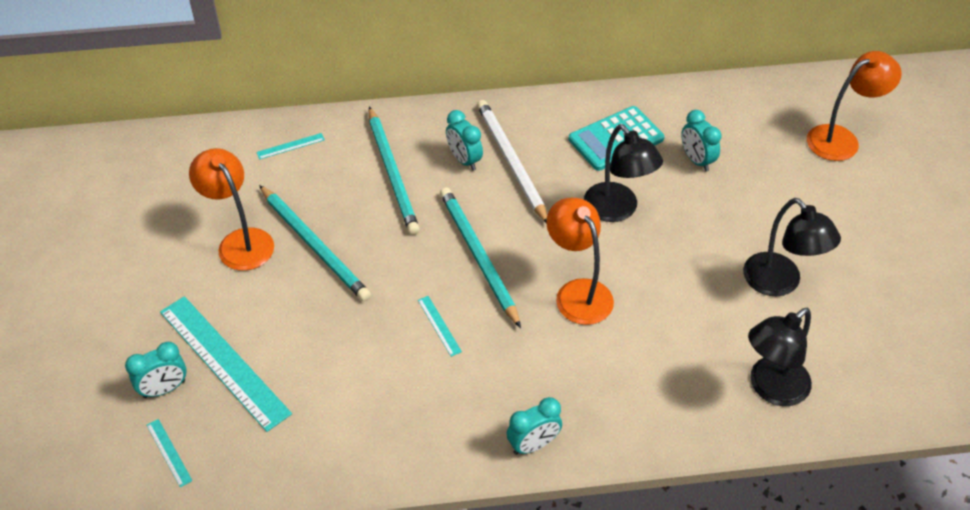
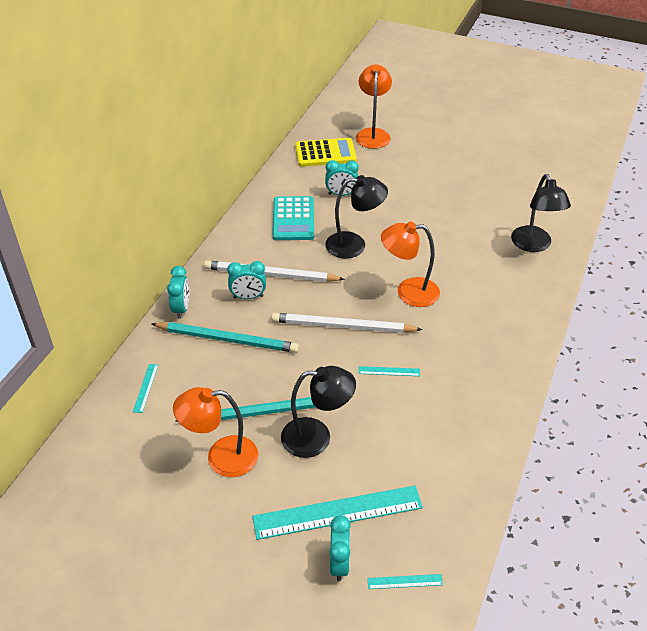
camera: 60 degrees left, 5 degrees down
turquoise pencil [440,187,521,328] -> white pencil [271,313,423,333]
turquoise clock [507,397,562,455] -> turquoise clock moved to [167,266,189,319]
black lamp [743,198,841,296] -> black lamp moved to [281,366,356,458]
none -> yellow calculator [295,138,357,167]

